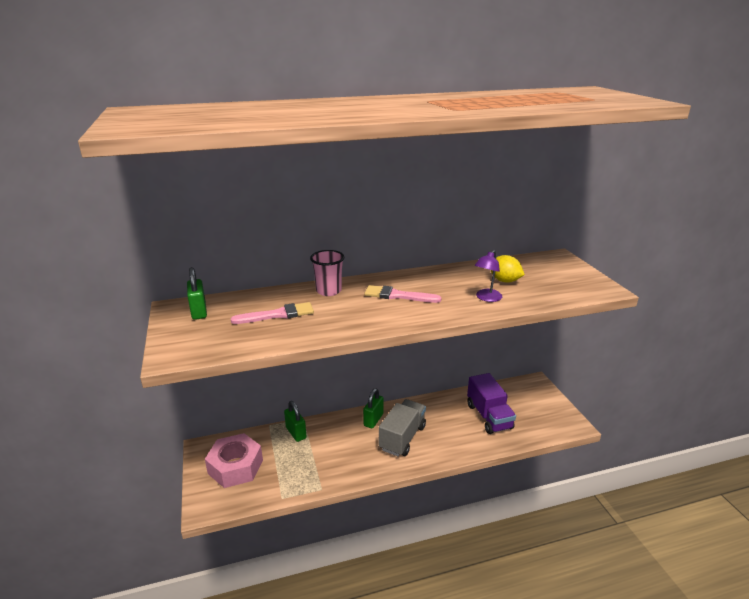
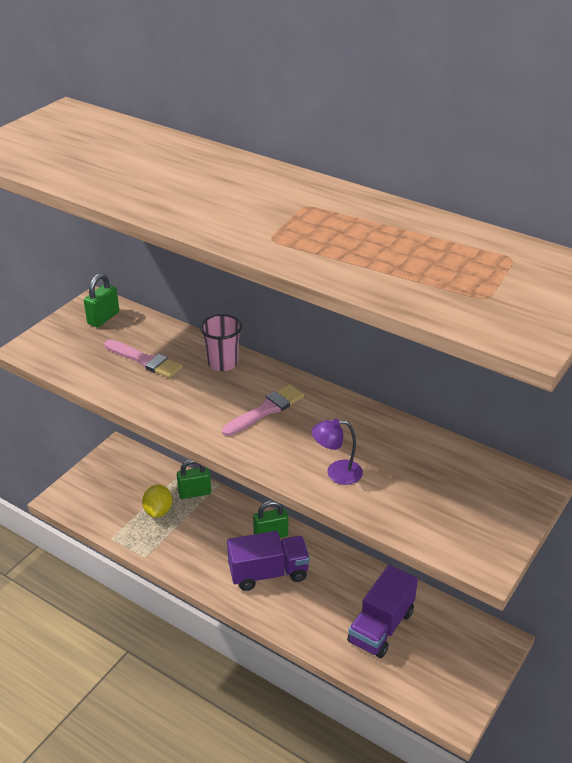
camera: 50 degrees right, 10 degrees up
pink nut [205,433,263,488] -> none
green padlock [284,401,307,442] -> green padlock turned 60 degrees clockwise [177,459,211,499]
pink brush [365,285,442,303] -> pink brush turned 75 degrees clockwise [222,384,304,436]
grey truck [379,399,426,456] -> purple truck [227,531,310,591]
yellow lemon [491,255,525,283] -> yellow lemon moved to [142,484,172,518]

